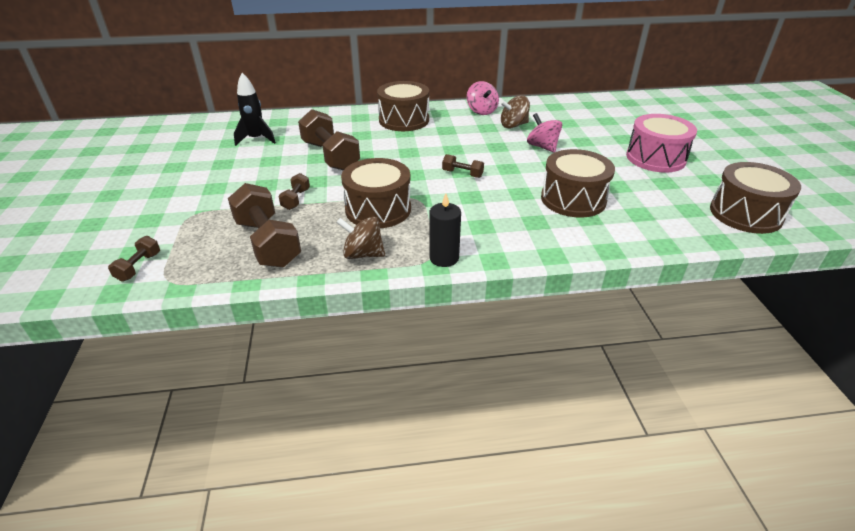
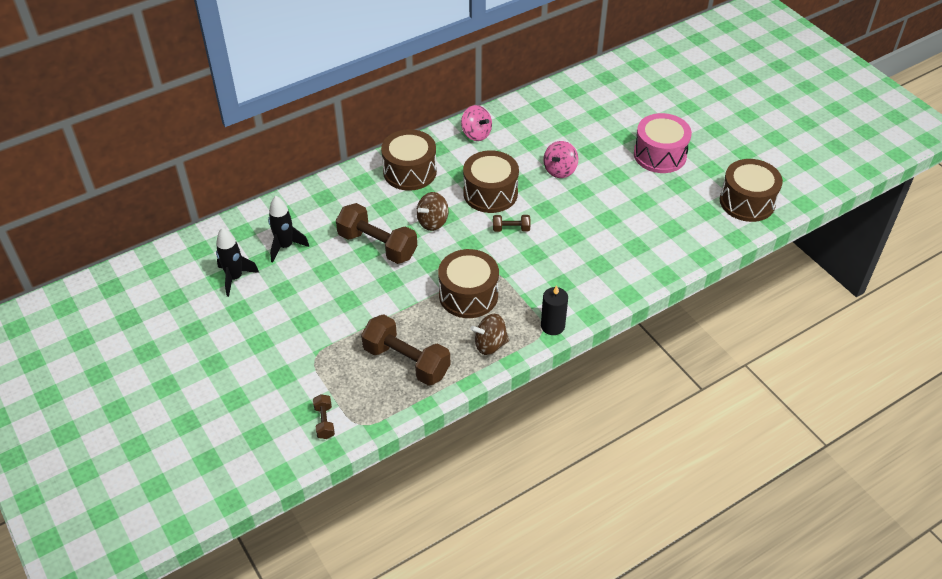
camera: 25 degrees left, 10 degrees up
brown dumbbell [279,173,310,210] -> none
brown spinning top [500,95,530,129] -> brown spinning top moved to [416,192,449,231]
pink spinning top [527,113,562,153] -> pink spinning top turned 90 degrees counterclockwise [543,141,578,178]
brown drum [541,149,615,218] -> brown drum moved to [463,150,519,213]
none -> black rocket [216,228,259,297]

